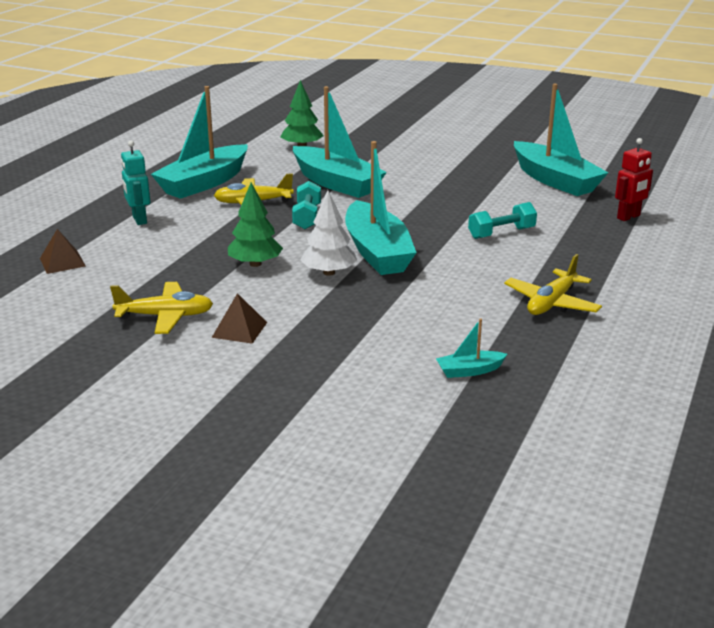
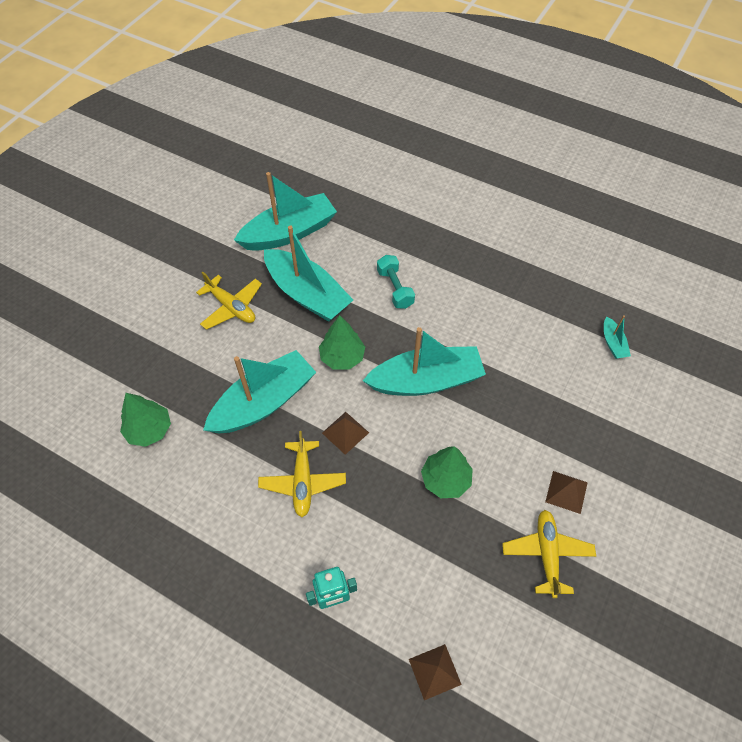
camera: 85 degrees left, 30 degrees up
turquoise boat [151,86,248,199] -> turquoise boat moved to [264,225,353,322]
turquoise dumbbell [292,181,321,229] -> brown pyramid [322,412,369,455]
white tree [300,190,357,276] -> none
yellow plane [504,254,602,315] -> yellow plane moved to [196,272,262,330]
red robot [615,138,653,221] -> none
none -> green tree [319,315,365,370]

